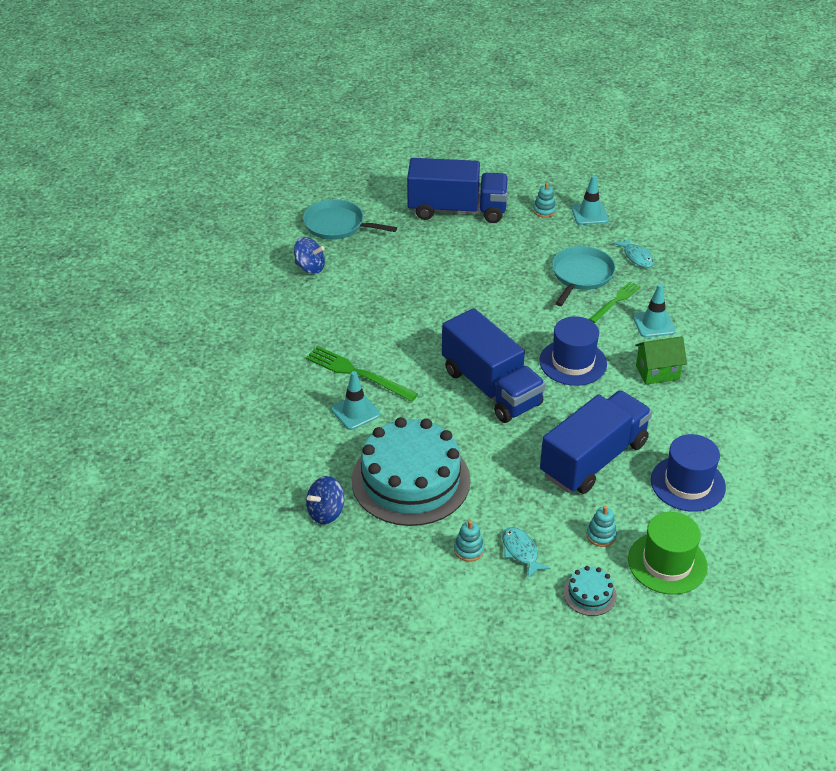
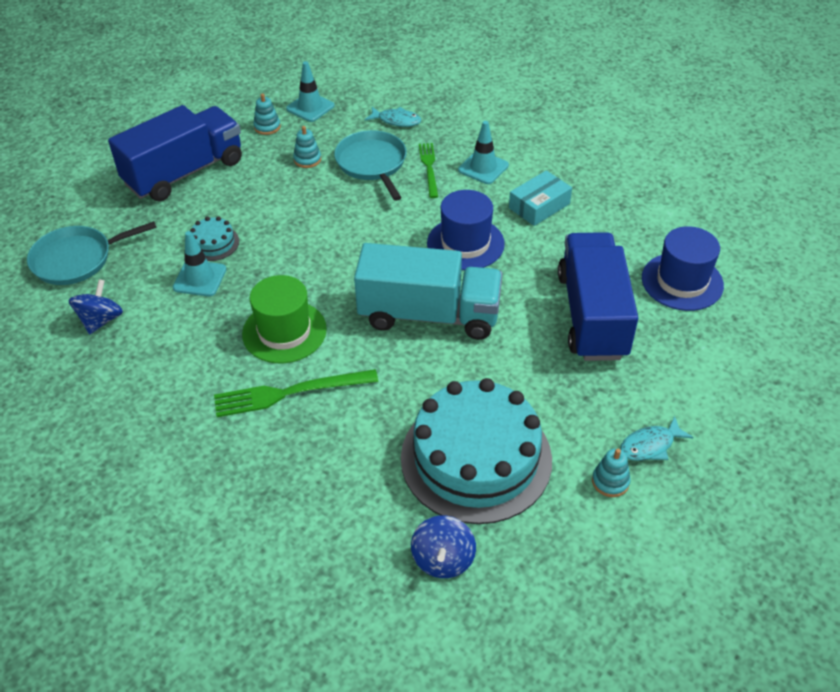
camera: 45 degrees left, 5 degrees up
blue spinning top [294,237,325,274] -> blue spinning top turned 45 degrees counterclockwise [68,279,123,334]
turquoise traffic cone [331,371,380,430] -> turquoise traffic cone moved to [173,231,226,296]
blue truck [442,308,546,423] -> turquoise truck [354,243,502,340]
turquoise fish [502,527,550,578] -> turquoise fish turned 45 degrees counterclockwise [620,416,693,461]
turquoise cake [563,566,617,616] -> turquoise cake moved to [190,216,239,261]
turquoise stacking toy [586,506,617,547] -> turquoise stacking toy moved to [293,126,321,168]
green hat [628,512,708,595] -> green hat moved to [242,275,327,363]
green house [635,336,687,385] -> turquoise box [509,170,572,226]

